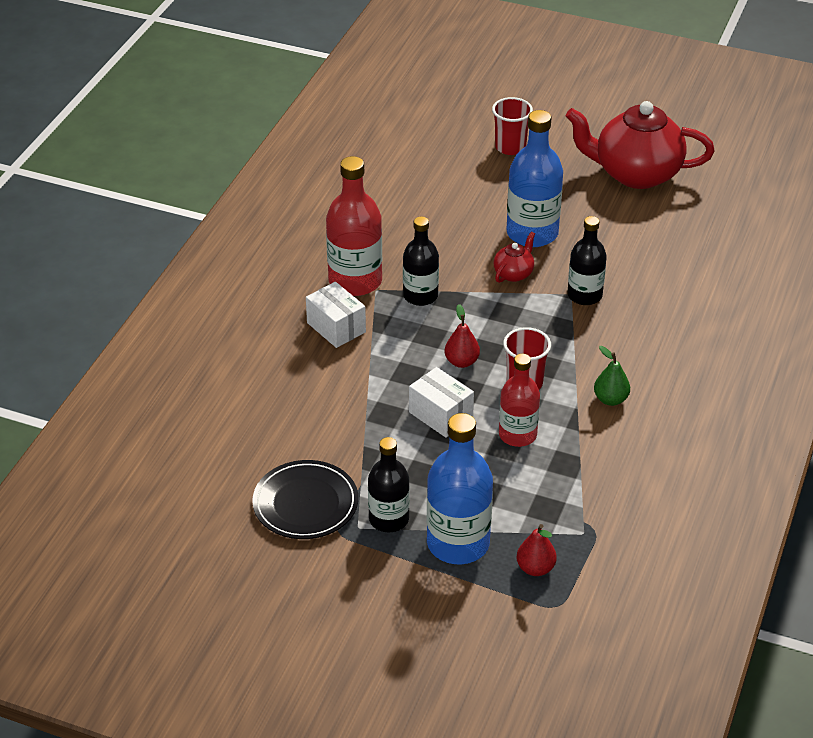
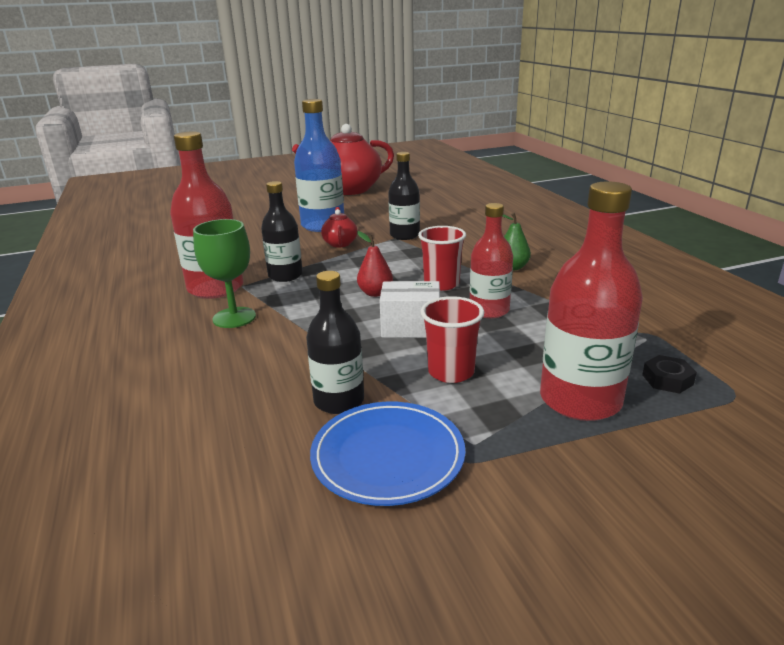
camera: 40 degrees left, 15 degrees down
black plate [252,460,358,539] -> blue plate [310,402,465,506]
white box [306,282,366,348] -> green goblet [193,219,256,328]
black bottle [368,437,410,532] -> black bottle moved to [306,271,364,414]
blue bottle [427,413,493,564] -> red bottle [540,181,643,421]
red cup [492,97,533,155] -> red cup moved to [421,296,484,383]
red pear [517,524,557,576] -> black nut [642,355,697,394]

